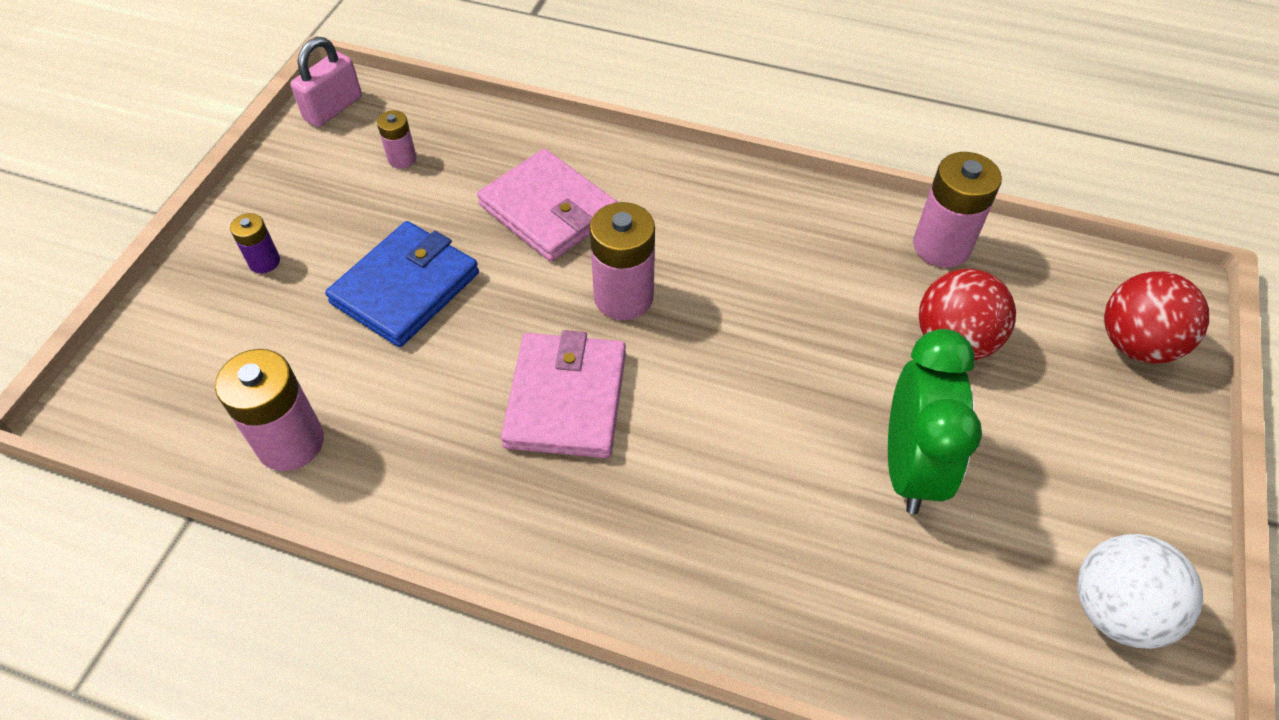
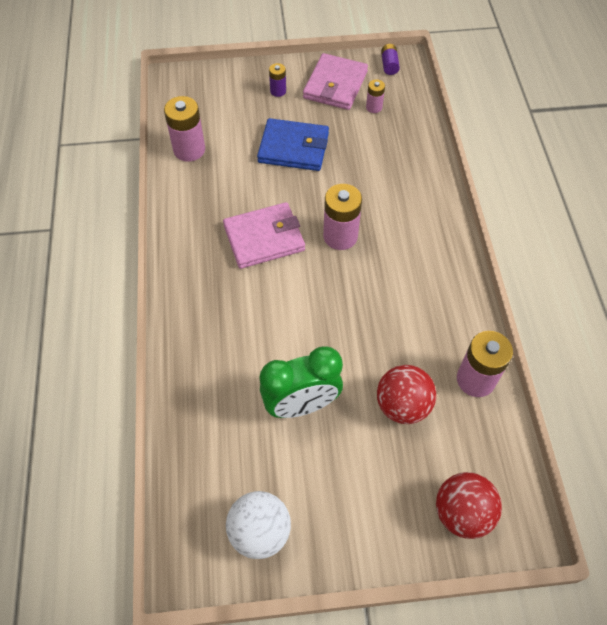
camera: 65 degrees right, 5 degrees up
pink padlock [290,37,362,127] -> purple battery [381,44,400,75]
pink wallet [477,149,618,262] -> pink wallet moved to [303,53,368,110]

